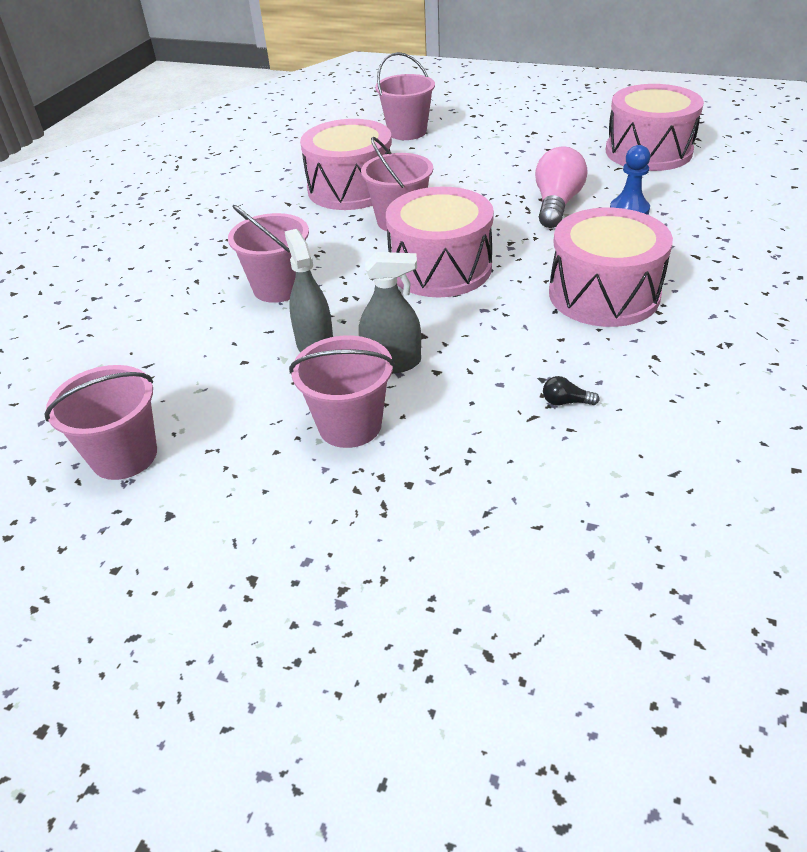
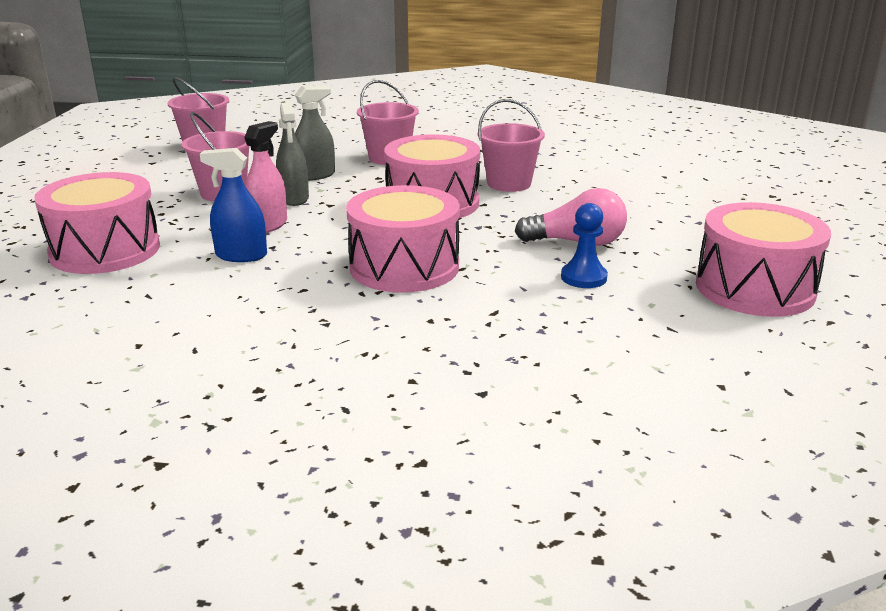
camera: 75 degrees right, 15 degrees down
pink drum [300,119,392,210] -> pink drum moved to [34,172,160,274]
pink bucket [375,52,435,140] -> none
black light bulb [543,376,600,405] -> blue spray bottle [200,148,267,262]
none -> pink spray bottle [244,121,287,233]

